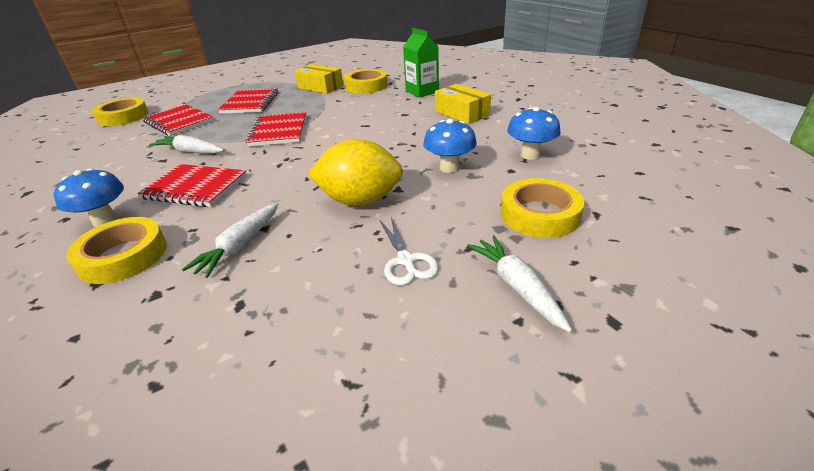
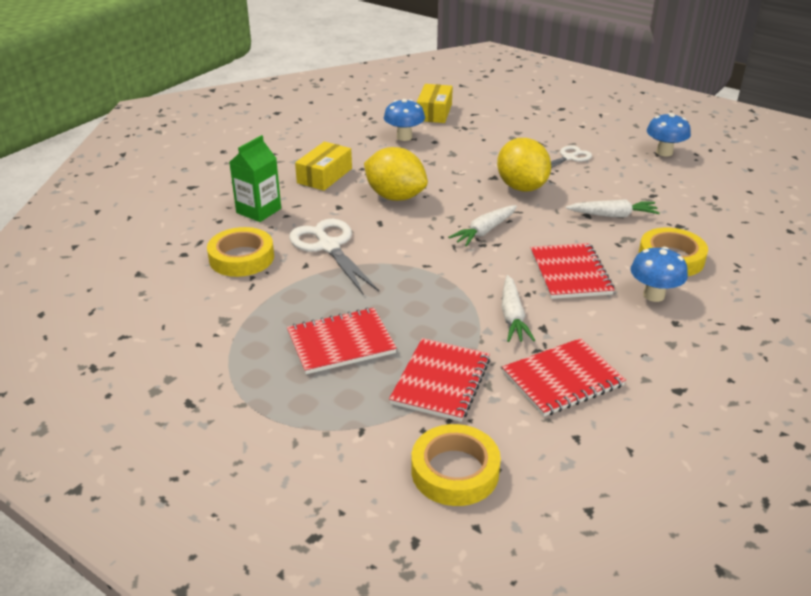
camera: 115 degrees left, 0 degrees up
red notebook [246,112,307,147] -> red notebook moved to [502,338,626,417]
yellow box [295,64,343,94] -> yellow box moved to [417,84,453,123]
blue mushroom [423,119,477,173] -> blue mushroom moved to [647,113,691,157]
white carrot [467,235,572,332] -> white carrot moved to [448,205,517,247]
yellow tape [501,178,585,238] -> none
none -> white scissors [289,219,379,294]
none -> yellow lemon [364,147,428,201]

